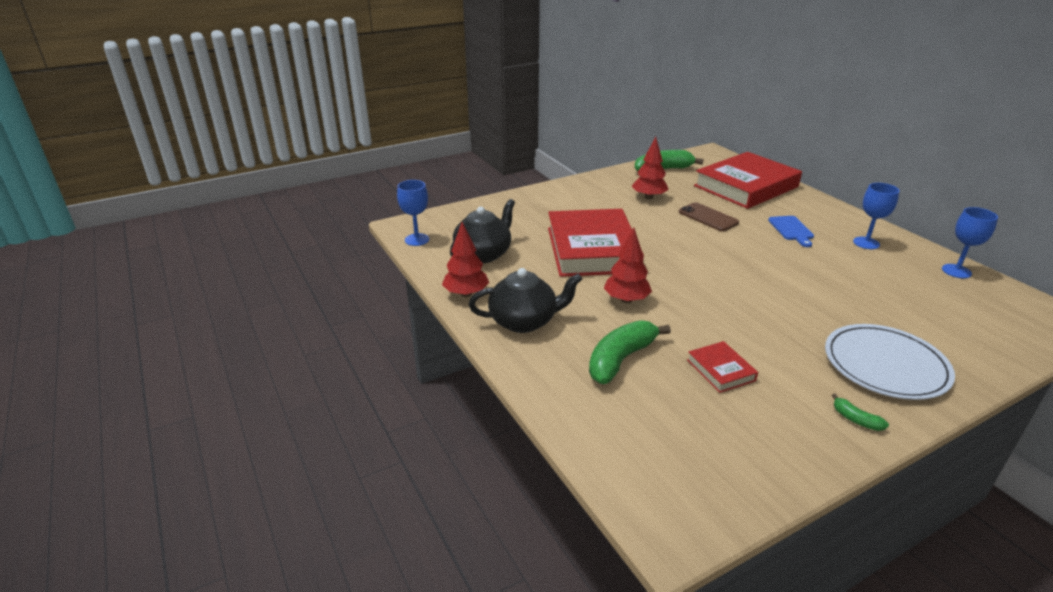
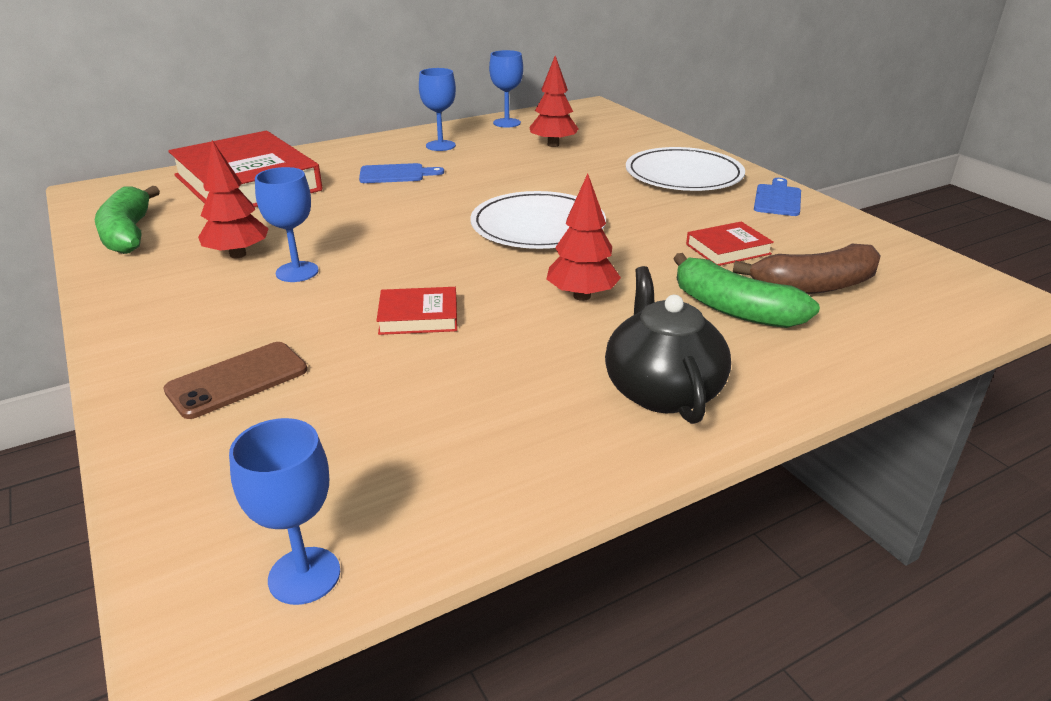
camera: 90 degrees left, 0 degrees up
red tree [442,222,489,297] -> red tree moved to [529,56,579,147]
black teapot [450,199,515,263] -> none
red book [548,209,644,277] -> red book [376,287,457,335], size x0.43
brown phone [679,202,739,231] -> brown phone moved to [163,342,307,419]
green banana [832,393,889,431] -> blue cutting board [754,178,801,216]
none -> blue goblet [255,167,319,282]
none -> white plate [470,191,606,249]
none -> brown banana [733,244,881,294]

